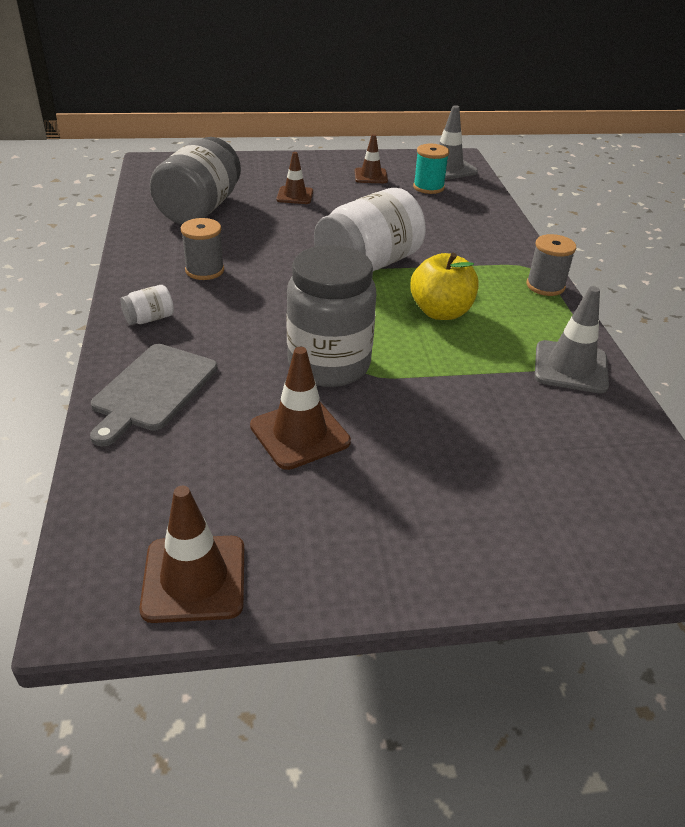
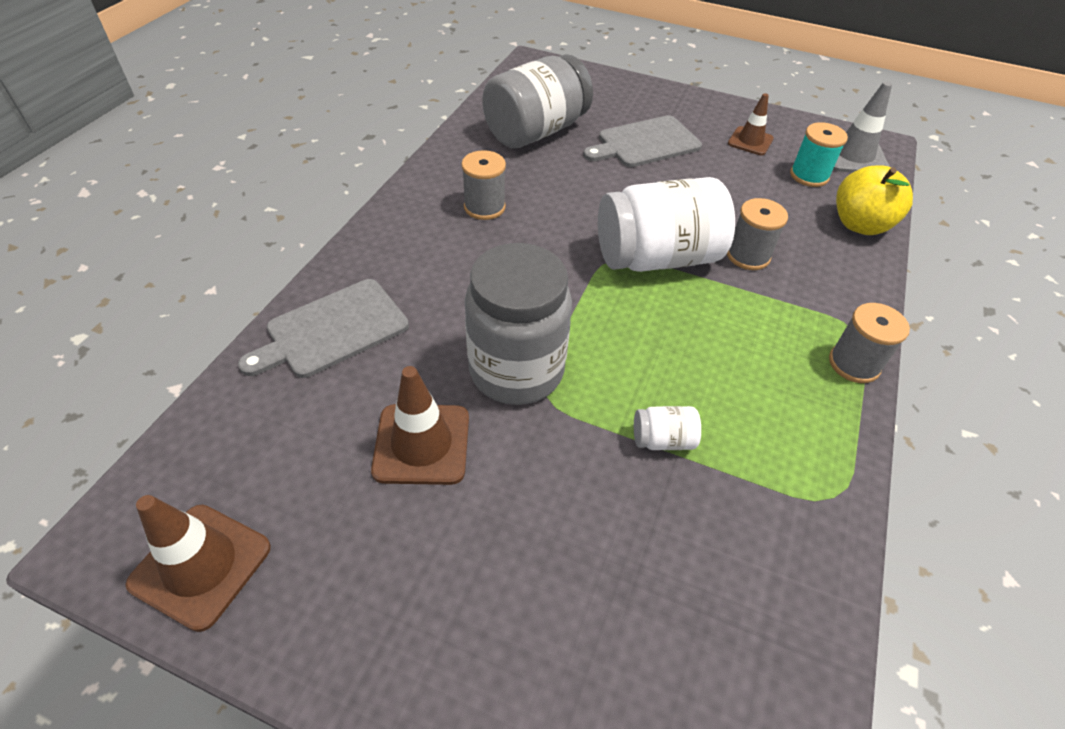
camera: 30 degrees right, 10 degrees up
white jar [120,285,174,325] -> white jar moved to [634,406,701,450]
brown traffic cone [276,152,313,204] -> grey cutting board [583,115,702,167]
yellow apple [410,253,478,320] -> yellow apple moved to [836,165,913,235]
grey traffic cone [535,286,609,393] -> none
none -> grey spool [727,198,788,270]

